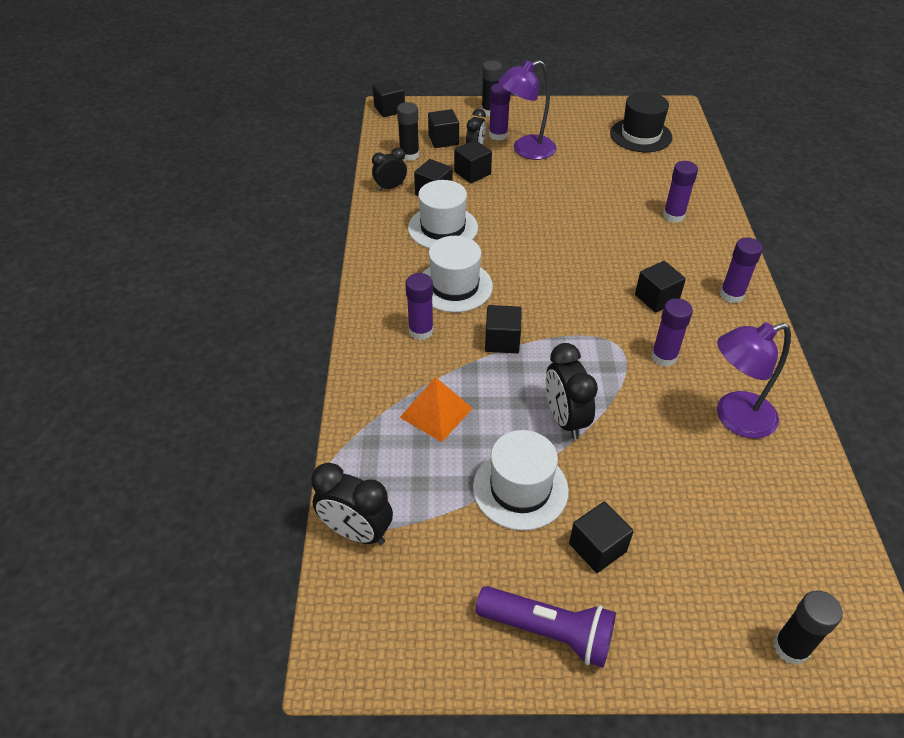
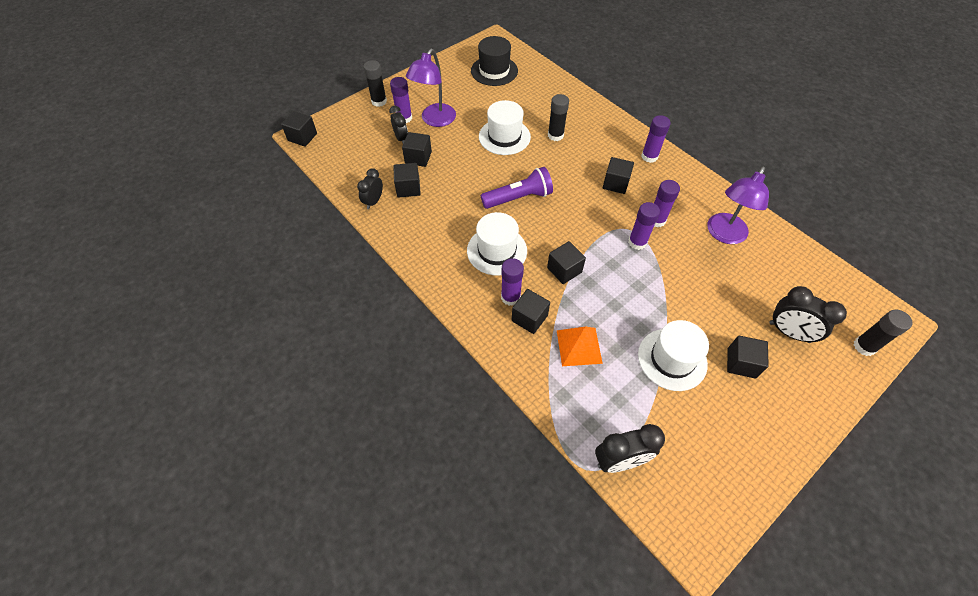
camera: 40 degrees left, 10 degrees up
black glue stick [397,102,419,161] -> black glue stick moved to [548,94,569,141]
white hat [408,180,478,249] -> white hat moved to [479,100,531,155]
black cube [428,109,459,148] -> black cube moved to [512,289,550,334]
purple flashlight [476,586,616,668] -> purple flashlight moved to [481,167,553,209]
black clock [546,343,598,440] -> black clock moved to [769,286,847,343]
purple glue stick [663,161,698,223] -> purple glue stick moved to [628,202,660,250]

